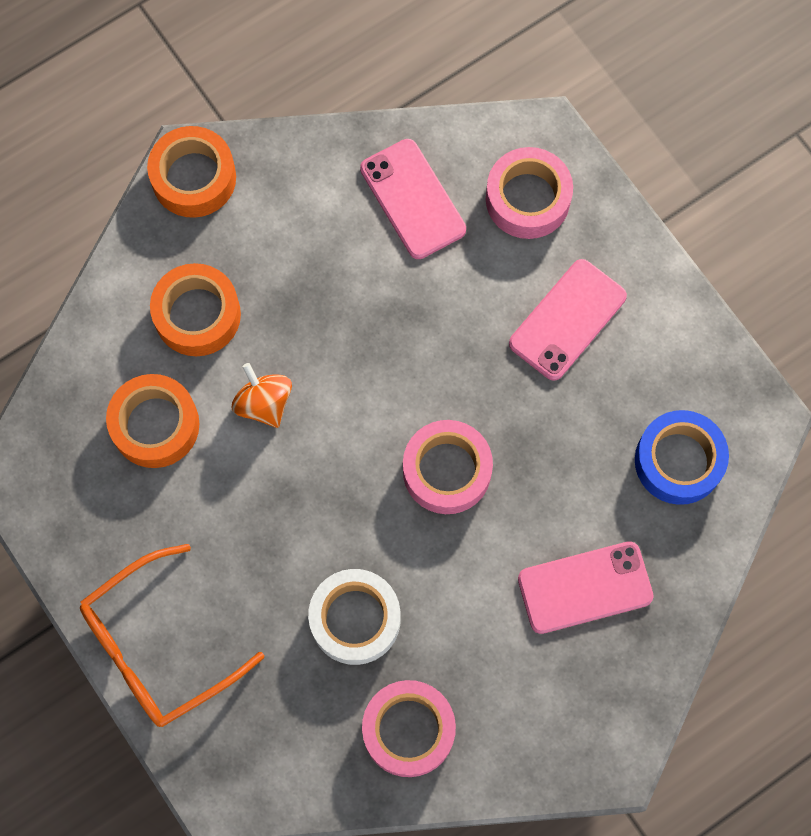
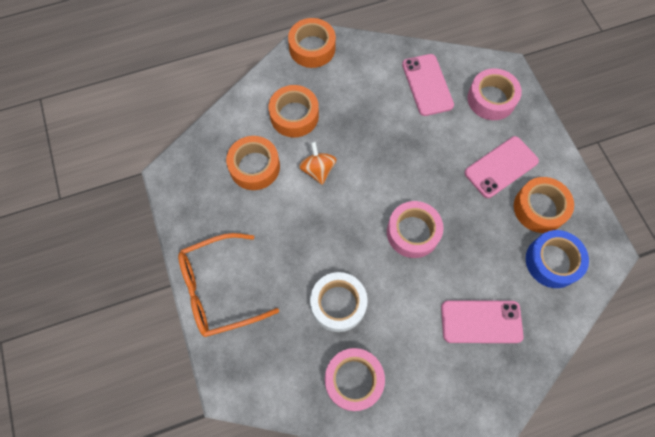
camera: 15 degrees right, 5 degrees down
none -> orange tape [514,177,574,233]

